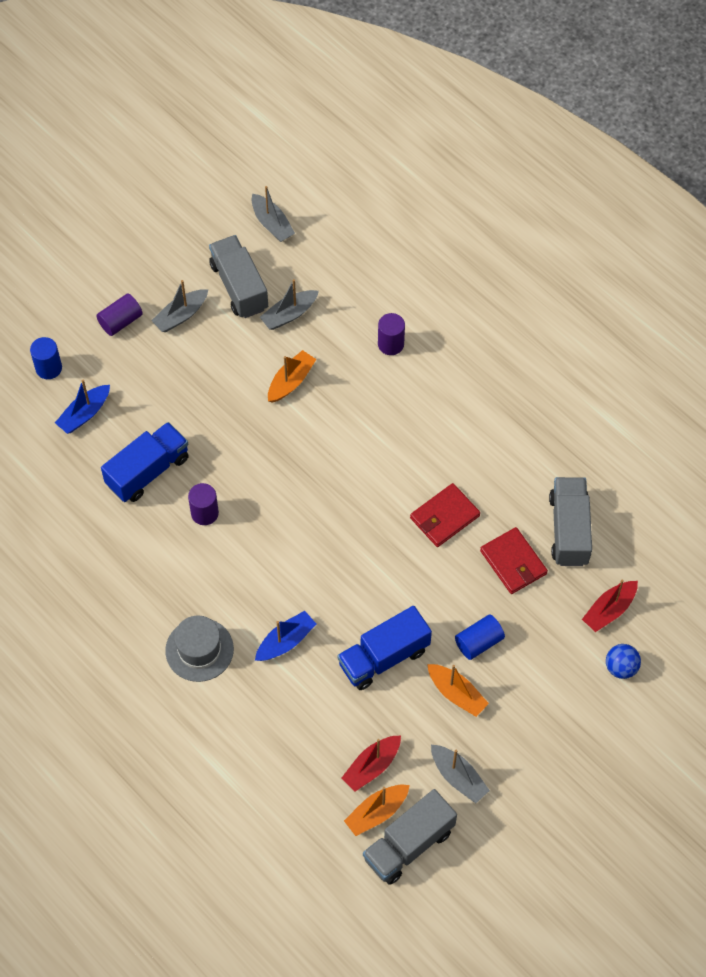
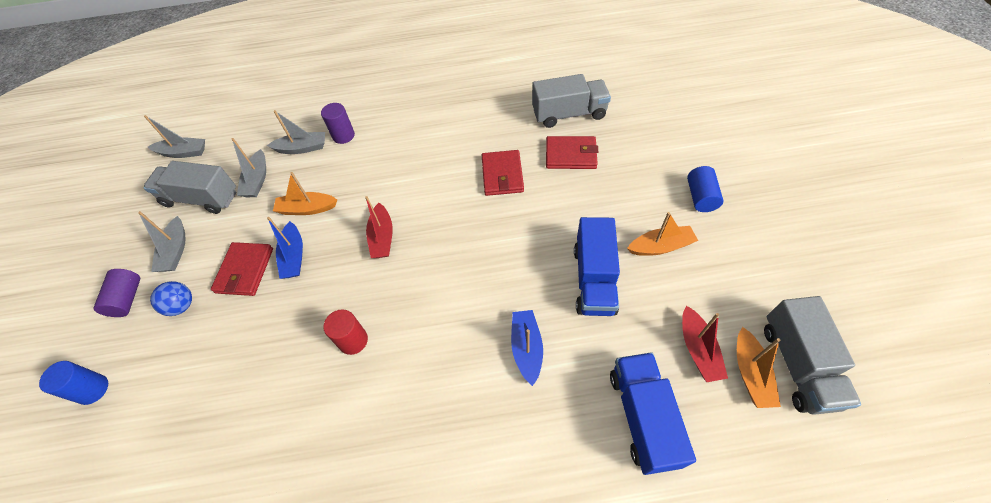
camera: 50 degrees left, 5 degrees down
blue boat [55,379,110,434] -> blue boat moved to [267,217,303,279]
blue truck [101,422,189,502] -> blue truck moved to [610,352,696,475]
grey hat [165,616,234,682] -> none
purple cylinder [188,483,219,525] -> red cylinder [323,310,368,355]
orange boat [268,350,316,403] -> orange boat turned 75 degrees counterclockwise [273,172,337,215]
grey boat [431,745,490,803] -> grey boat moved to [267,110,325,154]
blue cylinder [455,615,505,660] -> blue cylinder moved to [687,166,723,212]
grey truck [549,477,592,566] -> grey truck turned 135 degrees clockwise [532,74,611,128]
red boat [582,579,638,632] -> red boat moved to [365,196,393,258]
blue ball [606,644,641,679] -> blue ball moved to [150,281,192,316]
none -> red wallet [211,242,273,296]

